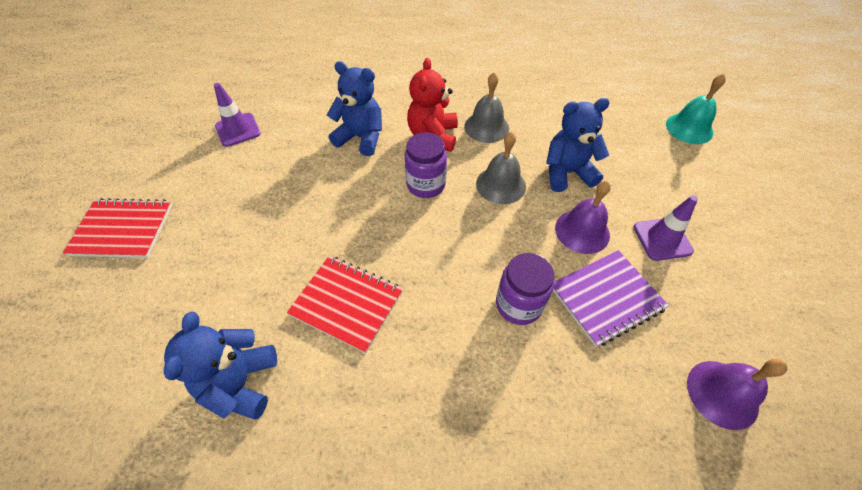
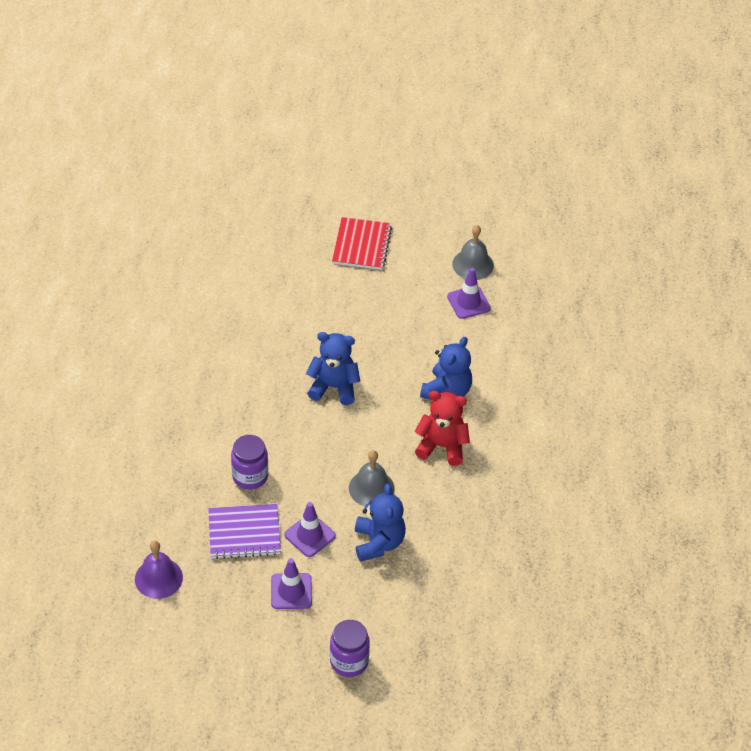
camera: 95 degrees right, 5 degrees down
blue teddy bear [164,312,277,420] -> blue teddy bear moved to [306,332,360,405]
red notebook [287,256,403,353] -> none
purple jar [405,132,447,198] -> purple jar moved to [330,620,370,677]
grey bell [464,72,509,143] -> grey bell moved to [452,225,494,280]
purple notebook [553,250,669,347] -> purple notebook turned 75 degrees counterclockwise [208,504,281,559]
purple bell [555,181,611,254] -> purple traffic cone [284,502,336,557]
turquoise bell [666,73,726,144] -> none

